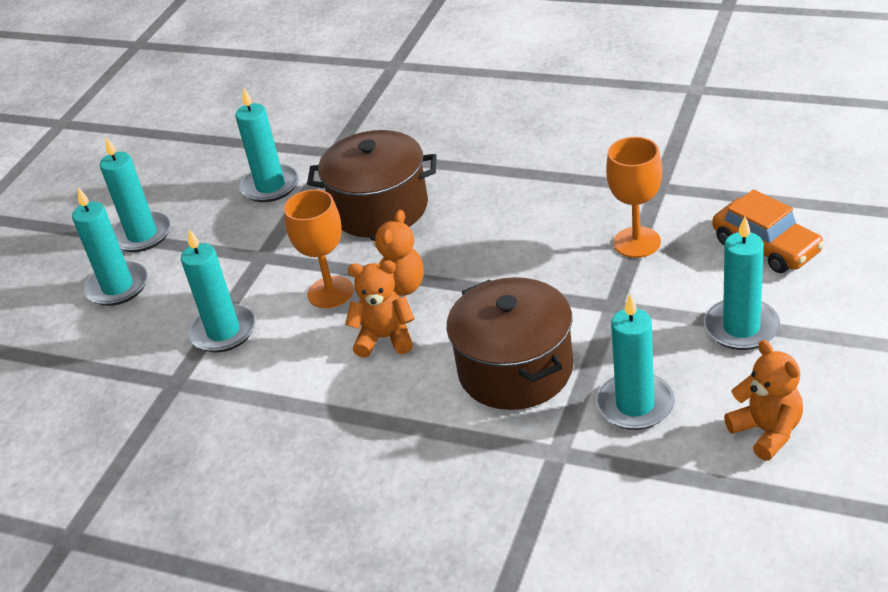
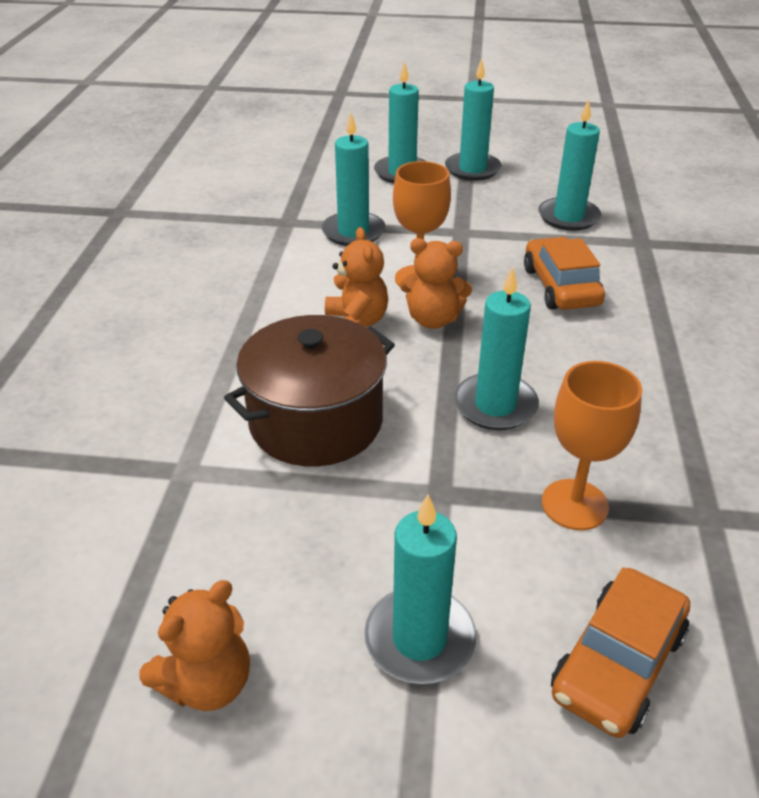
camera: 70 degrees right, 0 degrees up
brown pot [307,130,437,238] -> orange car [524,237,605,310]
turquoise candle [596,294,675,430] -> turquoise candle moved to [454,267,539,430]

